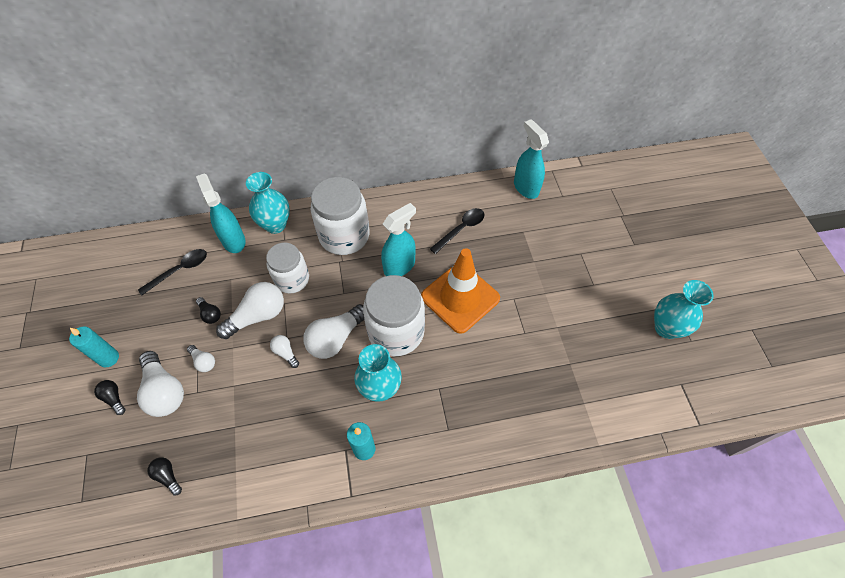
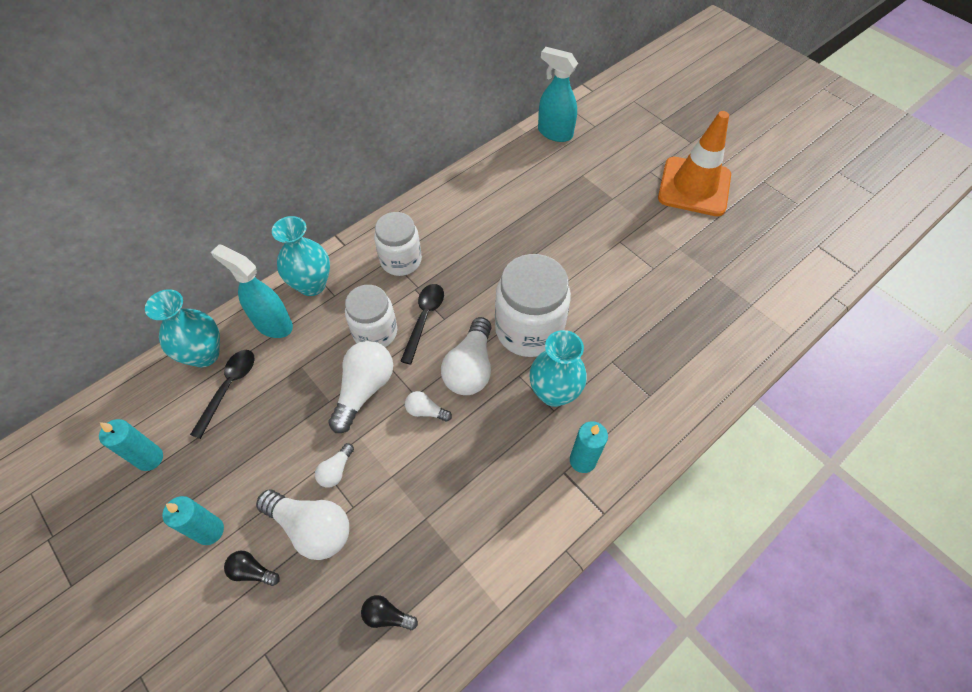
camera: 30 degrees left, 0 degrees up
white light bulb [187,345,215,372] -> white light bulb turned 105 degrees clockwise [315,443,354,488]
black light bulb [196,297,221,324] -> none
white jar [311,177,369,255] -> white jar [374,212,422,276], size x0.66
turquoise spray bottle [381,203,416,276] -> none
orange traffic cone [421,248,500,334] -> orange traffic cone moved to [658,111,731,216]
black spoon [430,208,485,254] -> black spoon moved to [400,284,444,365]
turquoise vase [654,280,714,339] -> turquoise vase moved to [145,289,220,367]
none -> turquoise candle [99,419,163,471]

